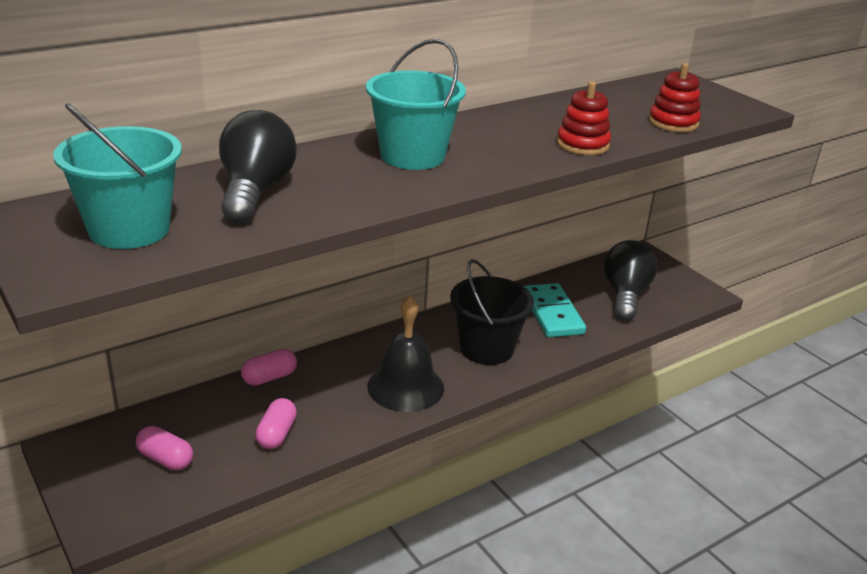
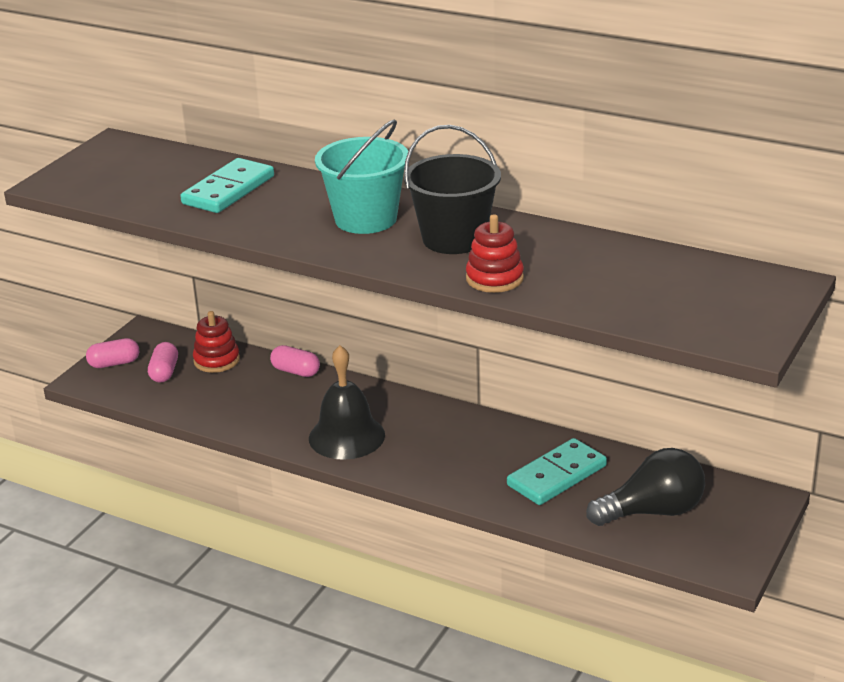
camera: 65 degrees right, 0 degrees up
turquoise bucket [53,103,182,249] -> none
black light bulb [219,110,297,223] -> turquoise domino [180,158,274,213]
pink capsule [255,398,297,449] -> pink capsule moved to [86,338,139,368]
black bucket [450,259,534,365] -> black bucket moved to [404,125,501,254]
red stacking toy [649,63,701,132] -> red stacking toy moved to [193,311,240,373]

